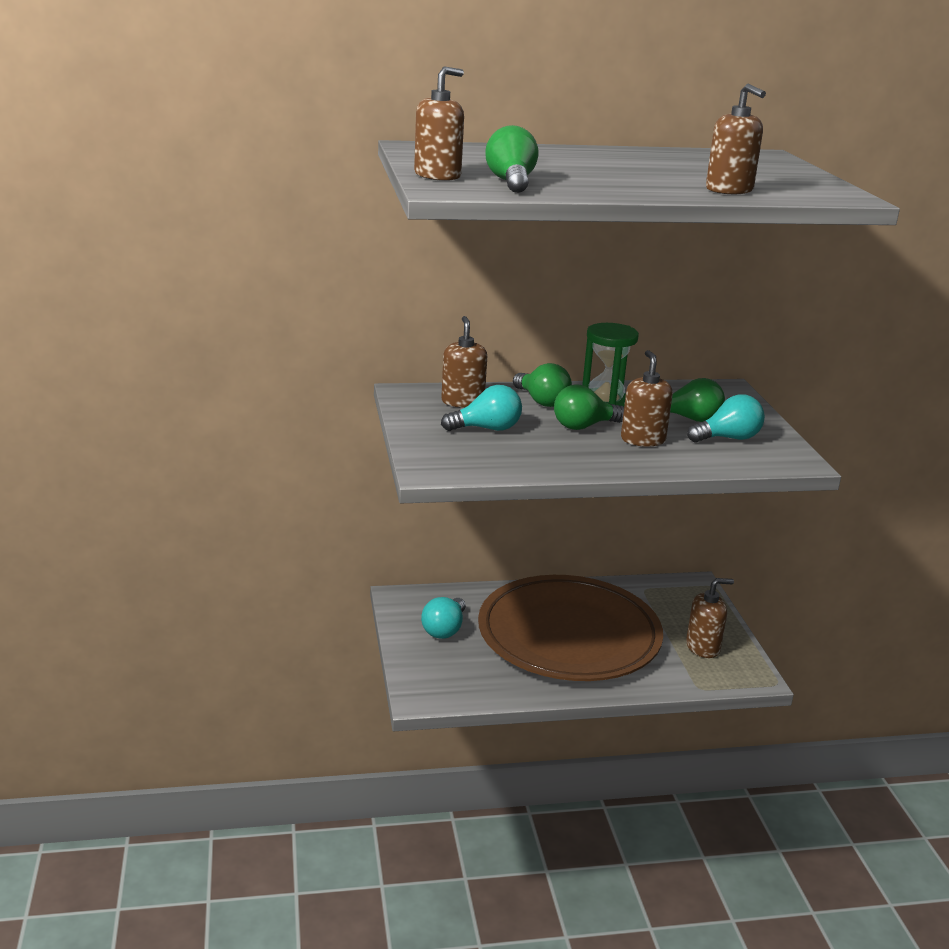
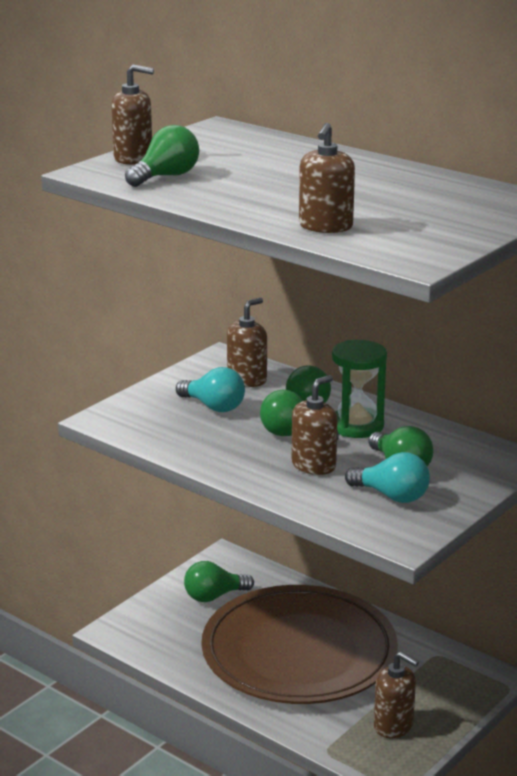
camera: 50 degrees right, 0 degrees up
turquoise light bulb [421,597,466,639] -> green light bulb [184,561,254,602]

